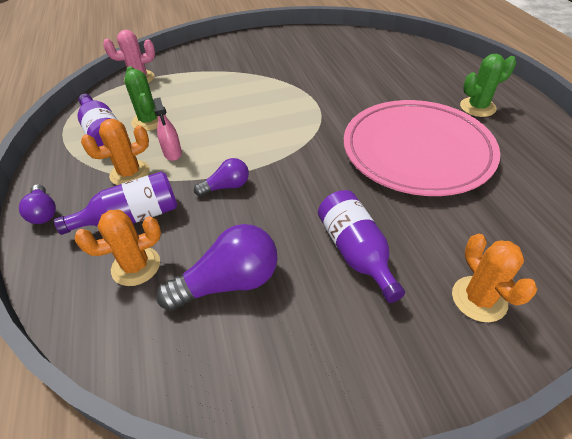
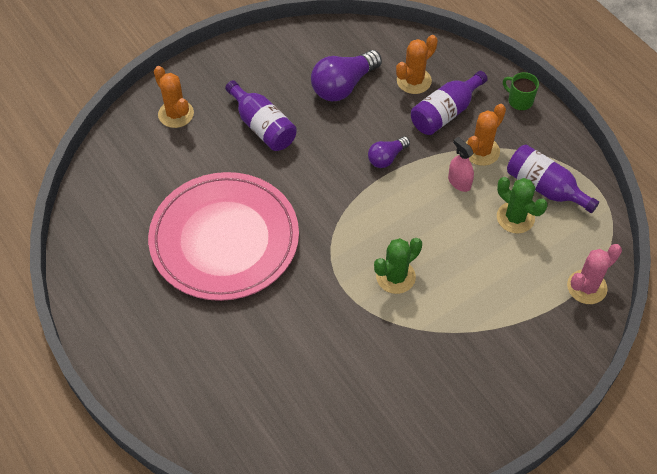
camera: 160 degrees right, 10 degrees up
purple light bulb [19,184,56,224] -> green mug [503,72,539,110]
green cactus [460,54,516,117] -> green cactus moved to [374,238,422,294]

